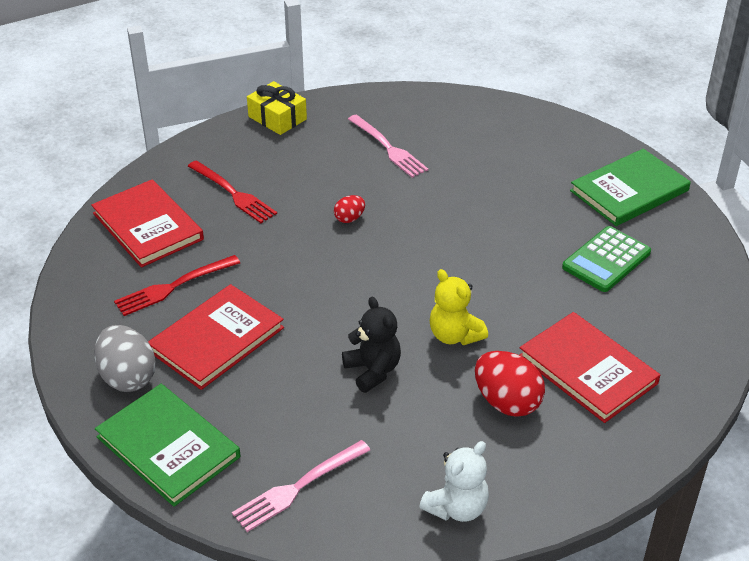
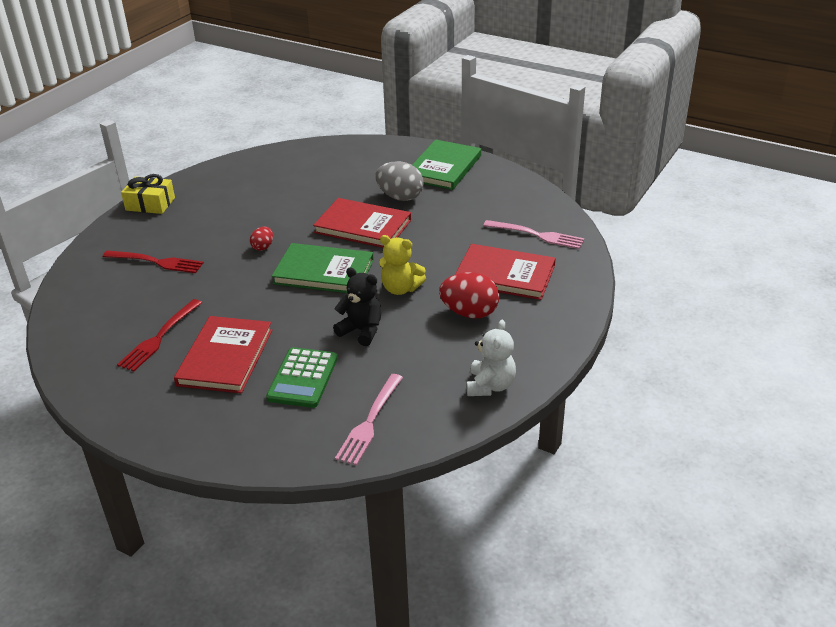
camera: 30 degrees left, 5 degrees down
red book [91,179,204,268] -> red book moved to [313,198,411,248]
grey egg [94,325,156,392] -> grey egg moved to [376,161,423,201]
green book [95,384,241,507] -> green book moved to [272,243,374,293]
pink fork [348,114,428,178] -> pink fork moved to [483,220,584,249]
green calculator [562,226,651,292] -> green calculator moved to [266,347,338,408]

